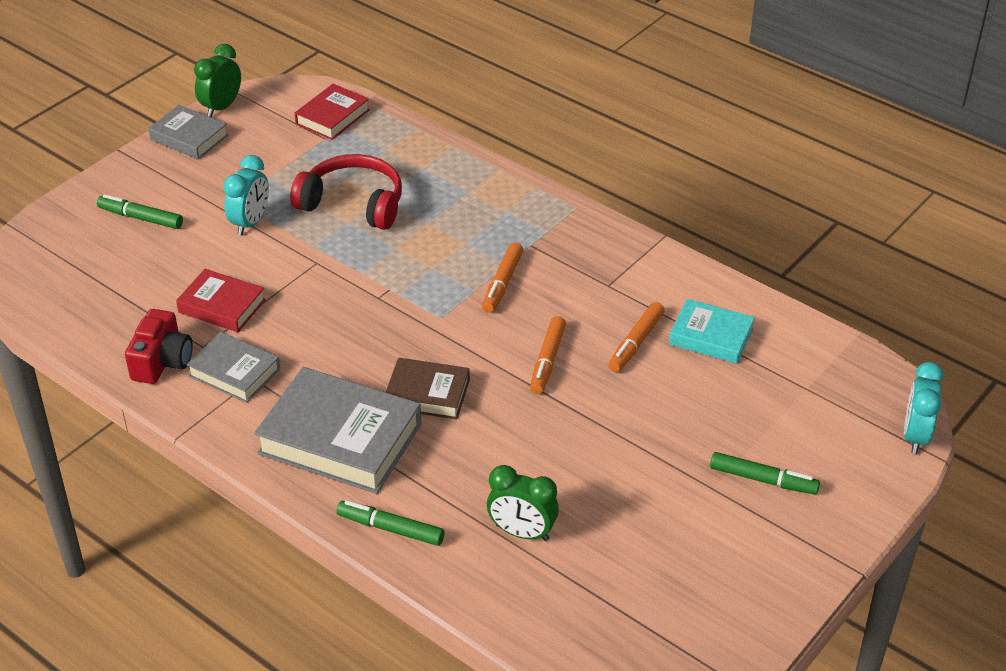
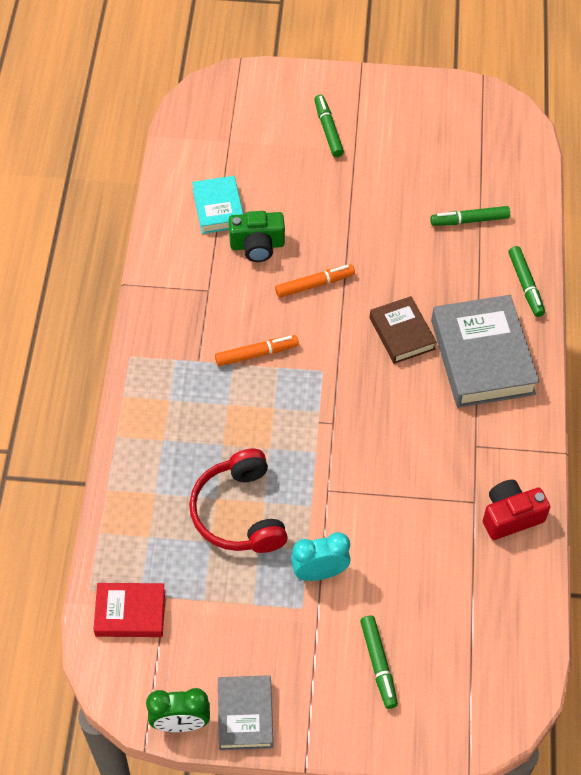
camera: 125 degrees left, 15 degrees up
red book [176,269,266,332] -> none
grey book [186,332,280,403] -> none
green clock [487,465,559,541] -> green marker [430,206,510,226]
orange marker [608,302,664,372] -> green camera [229,211,285,262]
turquoise clock [904,362,944,454] -> none

